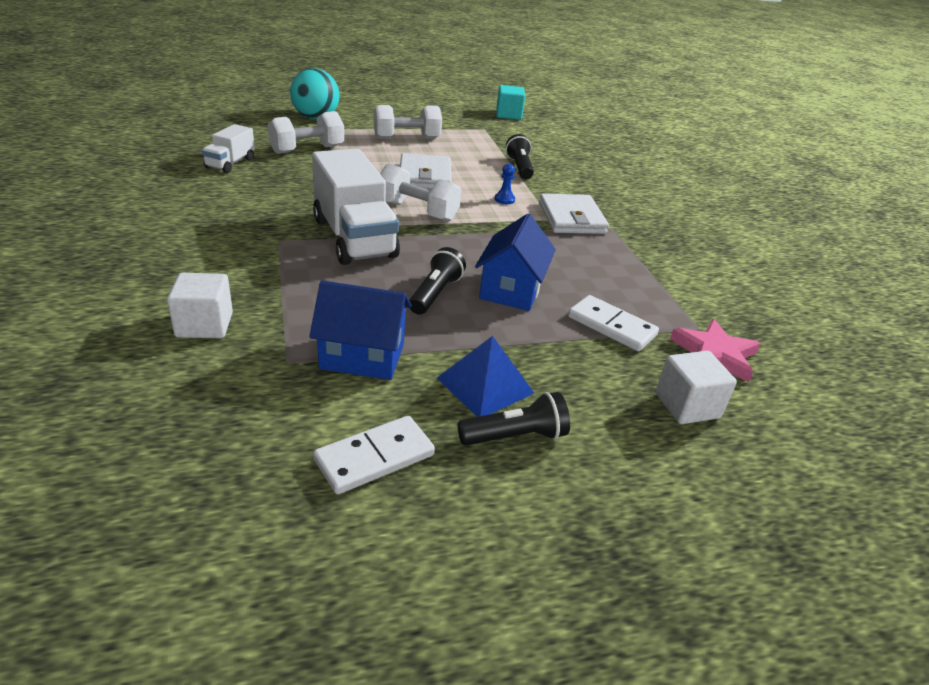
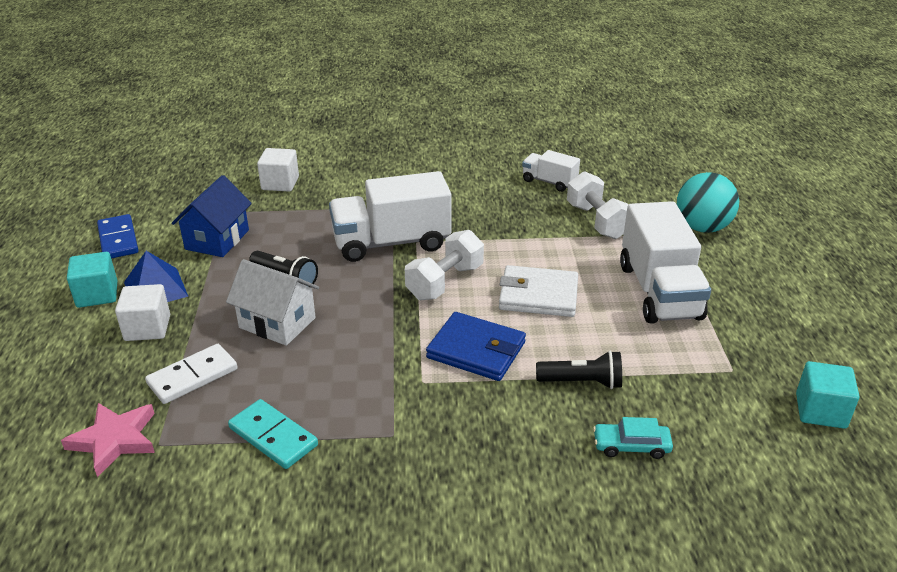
camera: 105 degrees right, 0 degrees up
white domino [313,416,435,494] -> blue domino [97,214,138,259]
white dumbbell [374,105,442,139] -> white truck [620,201,711,324]
black flashlight [458,392,570,446] -> turquoise cube [67,252,117,308]
blue house [475,214,556,311] -> white house [226,259,319,346]
blue pawn [494,164,515,204] -> blue wallet [426,312,526,381]
white wallet [539,193,609,234] -> none
white cube [655,351,737,424] -> white cube moved to [115,284,170,341]
none -> turquoise domino [228,399,318,469]
none -> turquoise car [593,417,673,459]

